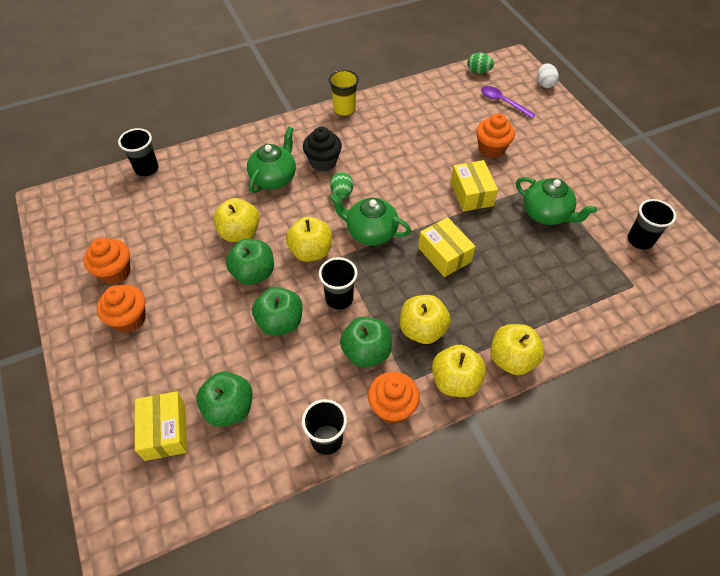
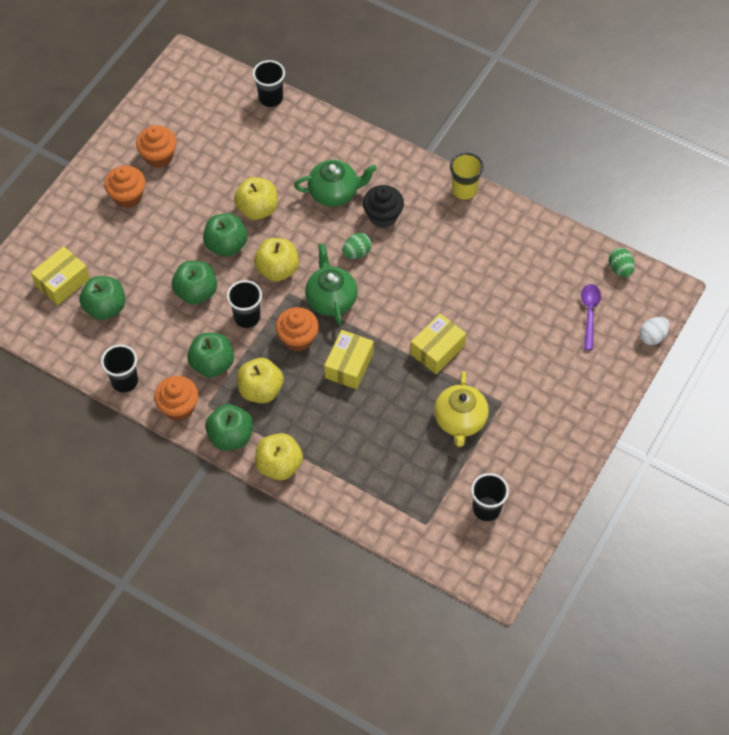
camera: 55 degrees right, 5 degrees up
yellow apple [432,345,486,397] -> green apple [205,404,253,450]
orange cupcake [476,113,515,158] -> orange cupcake moved to [276,307,319,352]
green teapot [516,177,597,225] -> yellow teapot [434,371,489,447]

